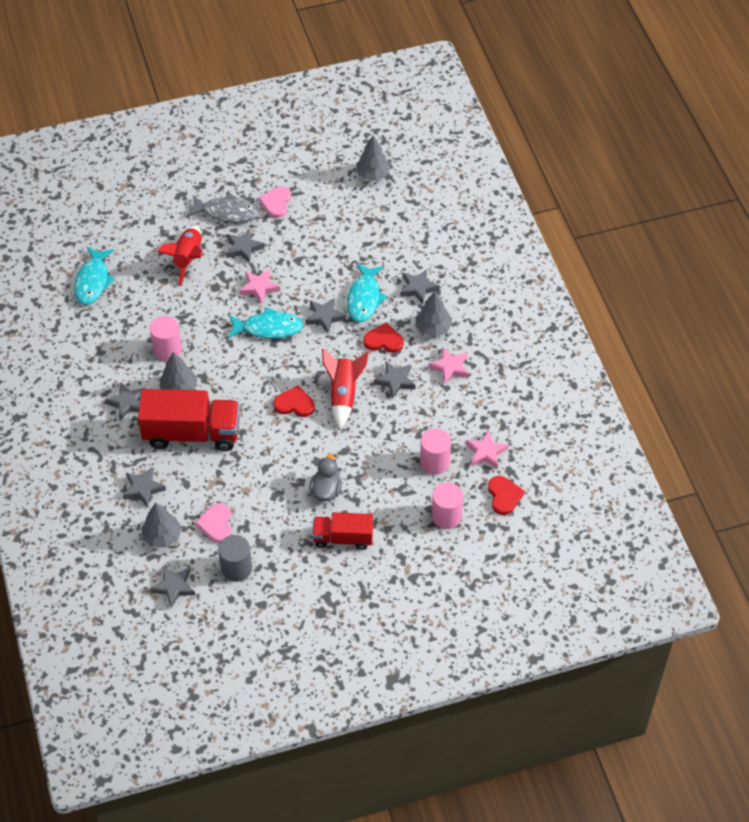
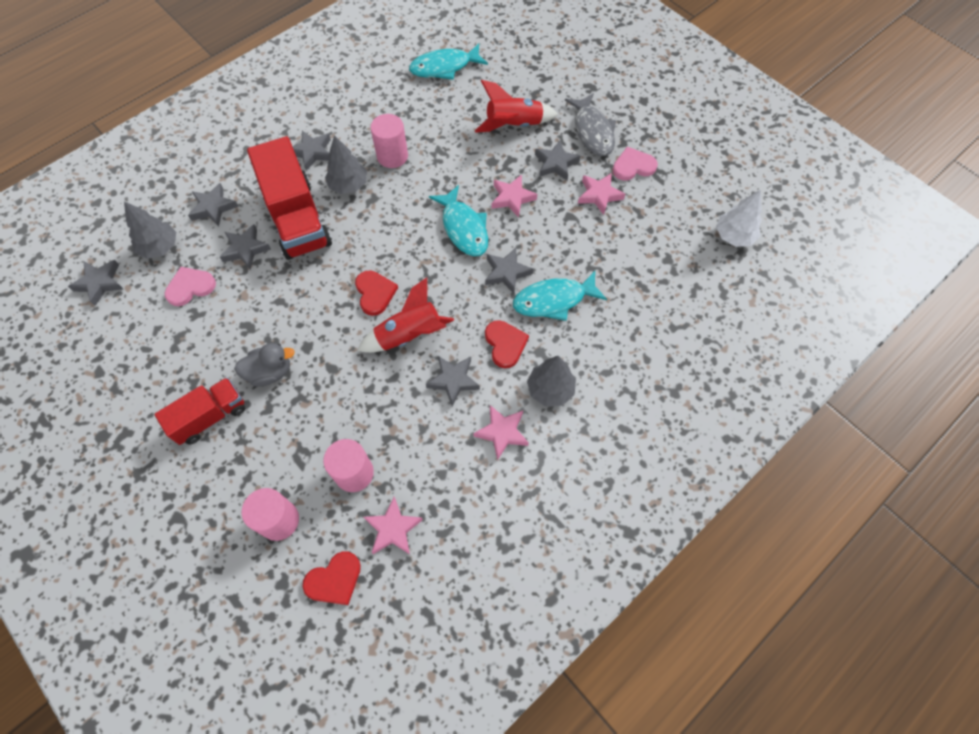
camera: 65 degrees right, 10 degrees up
grey cylinder [218,535,252,582] -> none
red truck [312,512,373,550] -> red truck turned 75 degrees clockwise [155,377,245,445]
grey tree [356,136,391,181] -> white tree [716,189,762,247]
grey star [400,269,440,304] -> grey star moved to [220,224,271,270]
none -> pink star [578,173,625,215]

